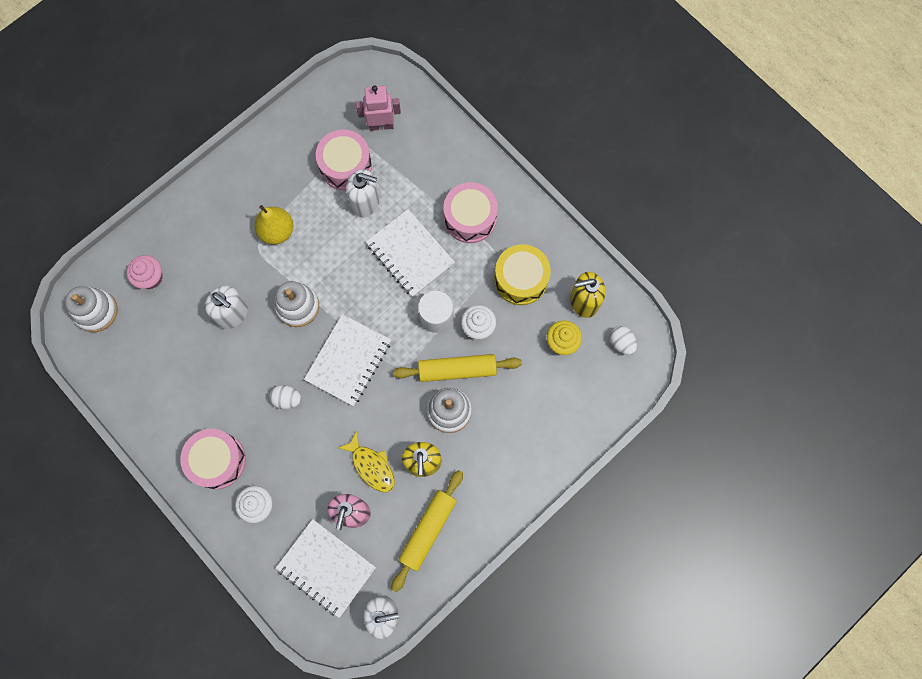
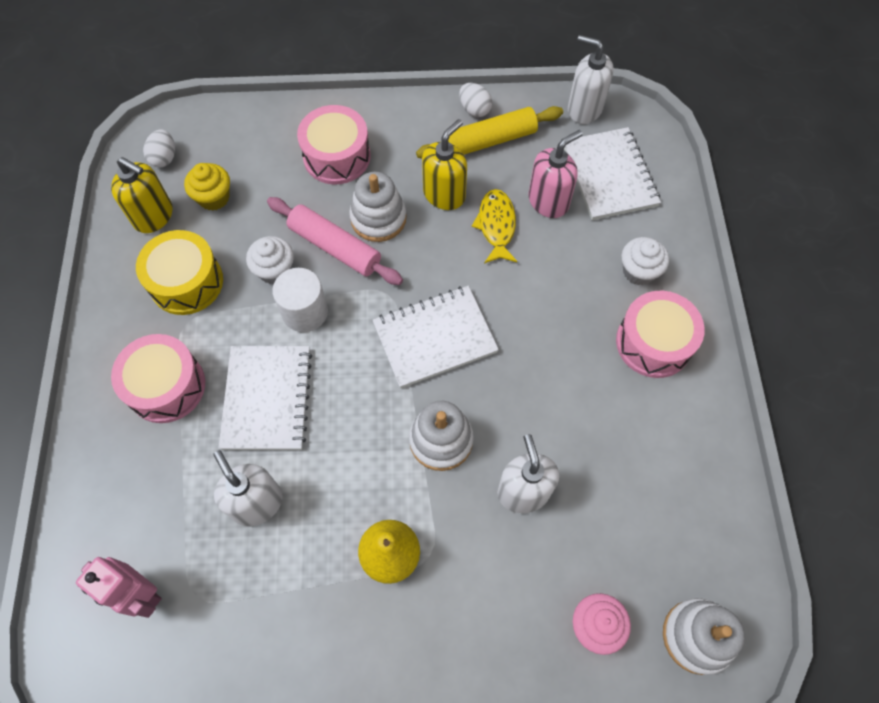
camera: 140 degrees left, 10 degrees down
white egg [269,385,302,409] -> white egg moved to [459,83,492,117]
pink drum [316,129,372,191] -> pink drum moved to [297,105,370,184]
yellow rolling pin [393,354,522,382] -> pink rolling pin [267,197,403,285]

